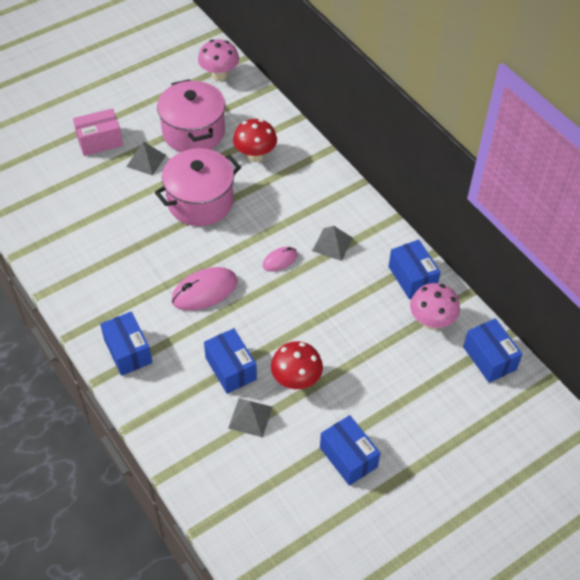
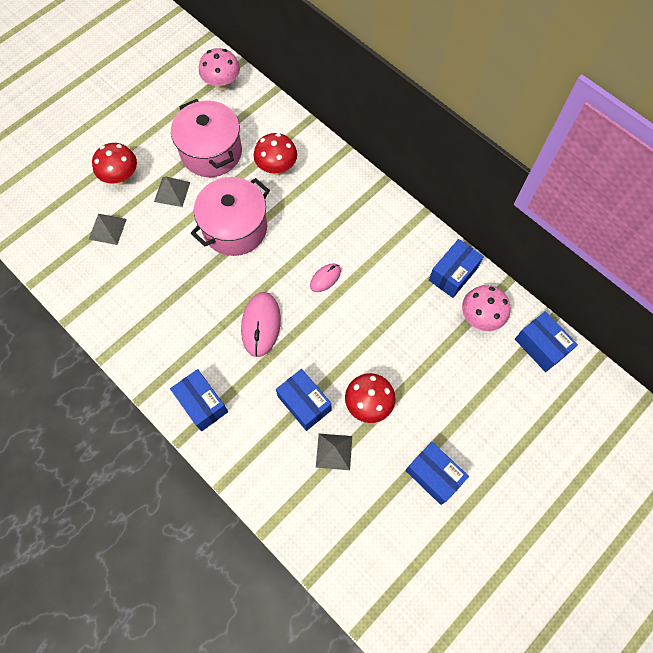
camera: 10 degrees left, 15 degrees up
pink box [73,108,123,156] -> red mushroom [92,143,137,185]
pink mouse [172,267,238,311] -> pink mouse turned 45 degrees counterclockwise [241,292,281,357]
grey pyramid [312,226,353,261] -> grey pyramid moved to [88,214,127,245]
blue box [389,240,441,299] -> blue box turned 75 degrees clockwise [429,239,484,298]

